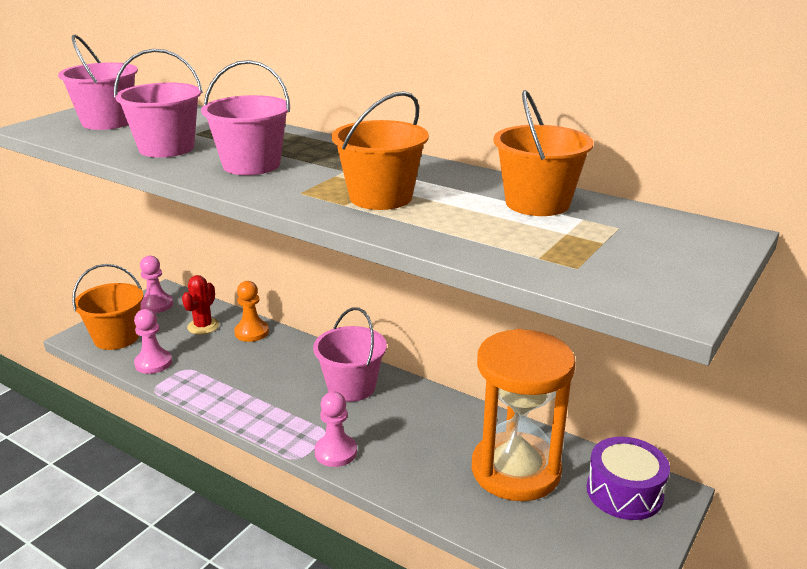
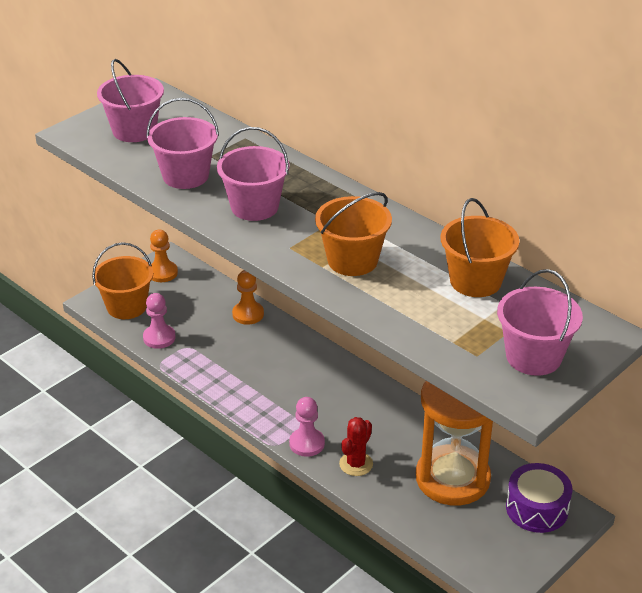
camera: 10 degrees right, 10 degrees up
pink pawn [140,256,173,313] -> orange pawn [150,230,178,282]
red cactus [182,275,219,334] -> red cactus moved to [339,417,373,476]
pink bucket [313,307,387,402] -> pink bucket moved to [497,269,583,376]

